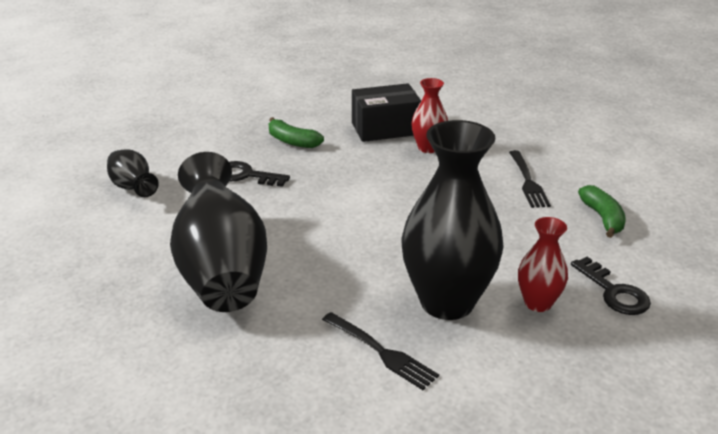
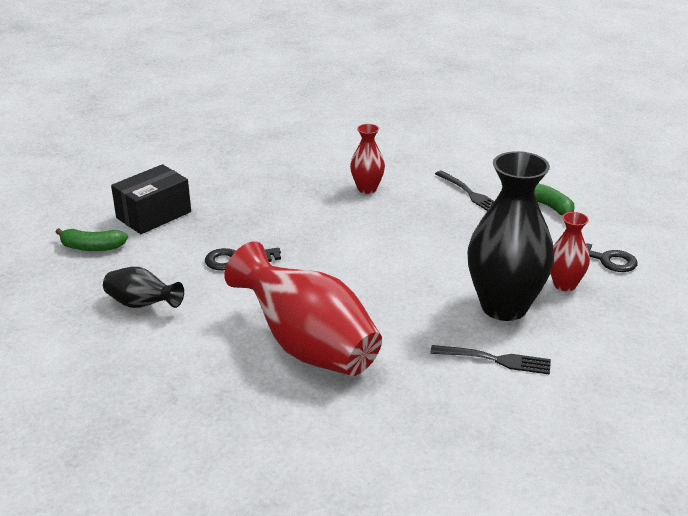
camera: 30 degrees left, 0 degrees up
black vase [170,152,267,312] -> red vase [225,242,382,376]
green banana [269,117,324,148] -> green banana moved to [55,228,128,251]
black box [352,83,421,142] -> black box moved to [111,164,191,234]

